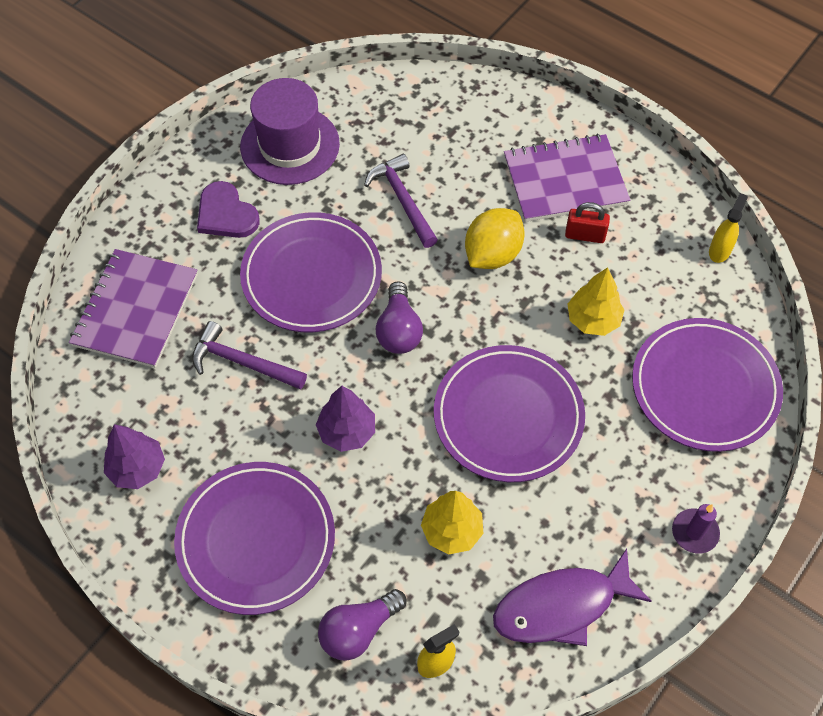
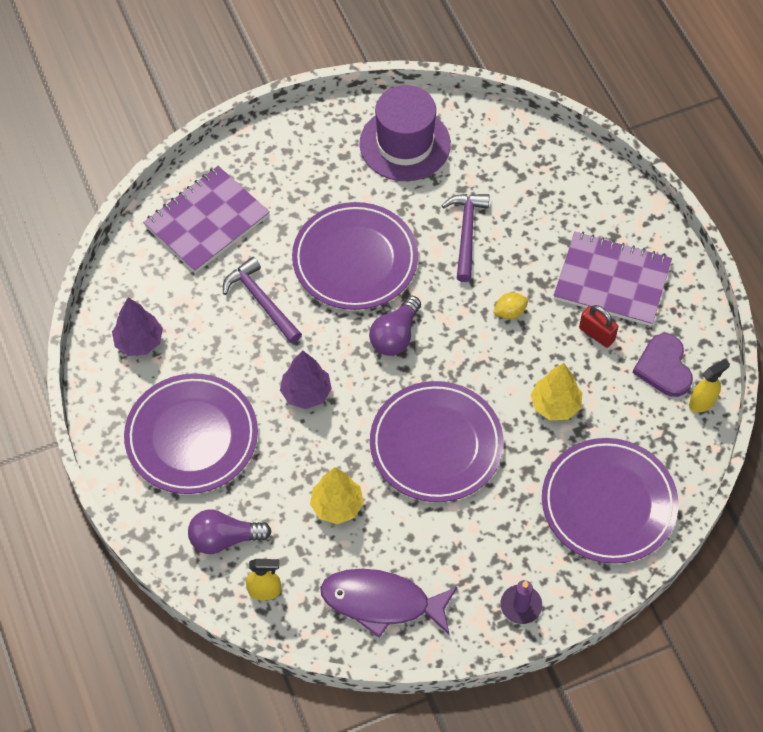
camera: 30 degrees right, 0 degrees up
purple heart [197,181,260,238] -> purple heart moved to [633,334,693,397]
yellow lemon [465,208,525,269] -> yellow lemon [493,293,528,319], size x0.52

